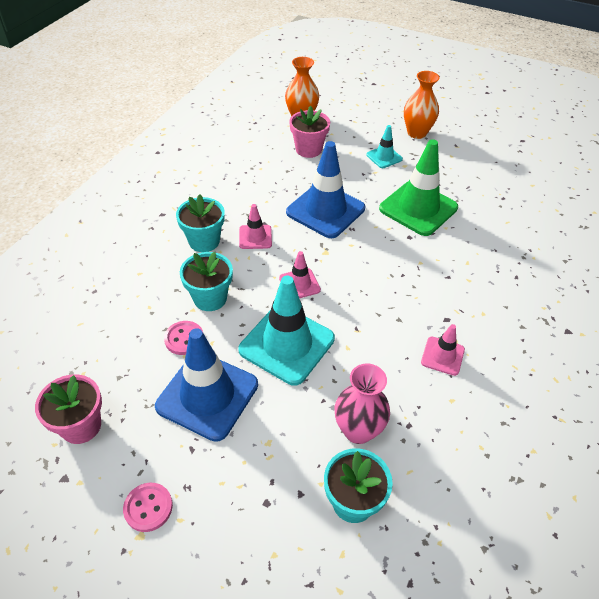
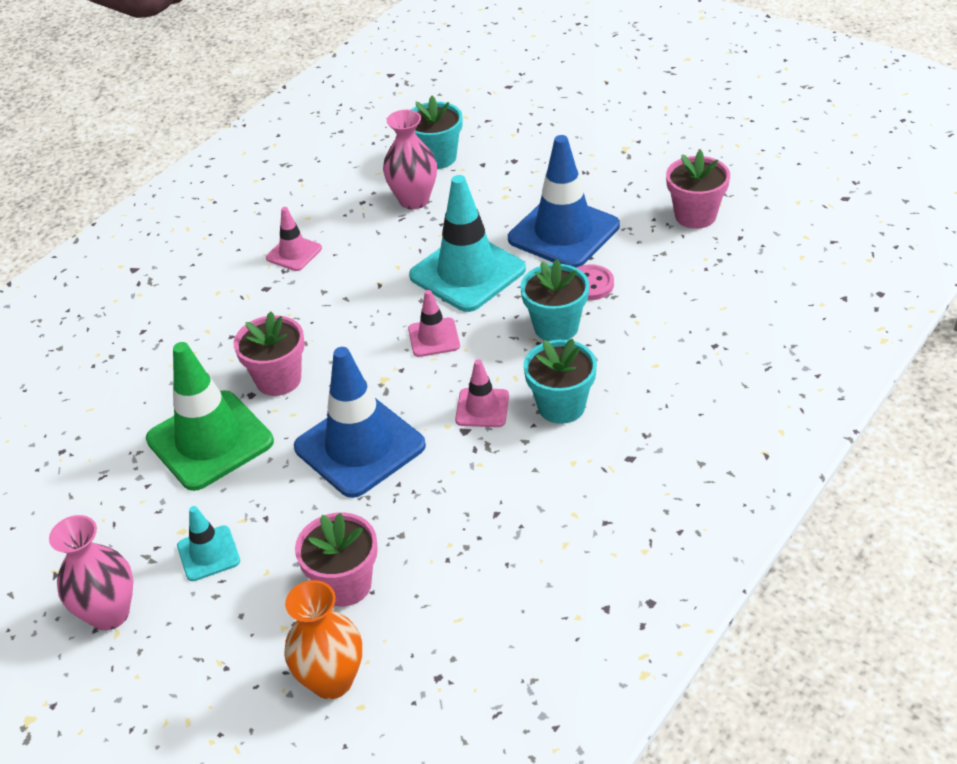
camera: 165 degrees left, 5 degrees down
pink button [123,483,173,532] -> none
orange vase [404,71,440,139] -> pink vase [49,515,133,630]
none -> pink flower pot [233,311,305,396]

